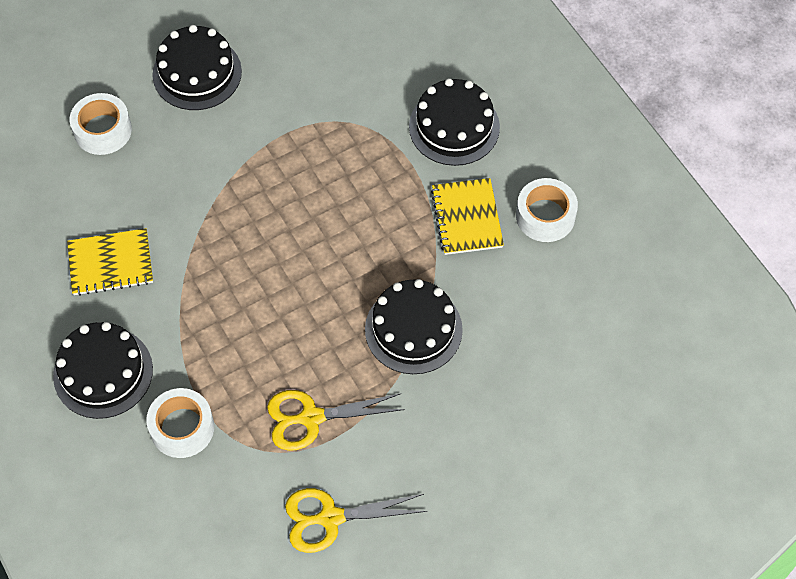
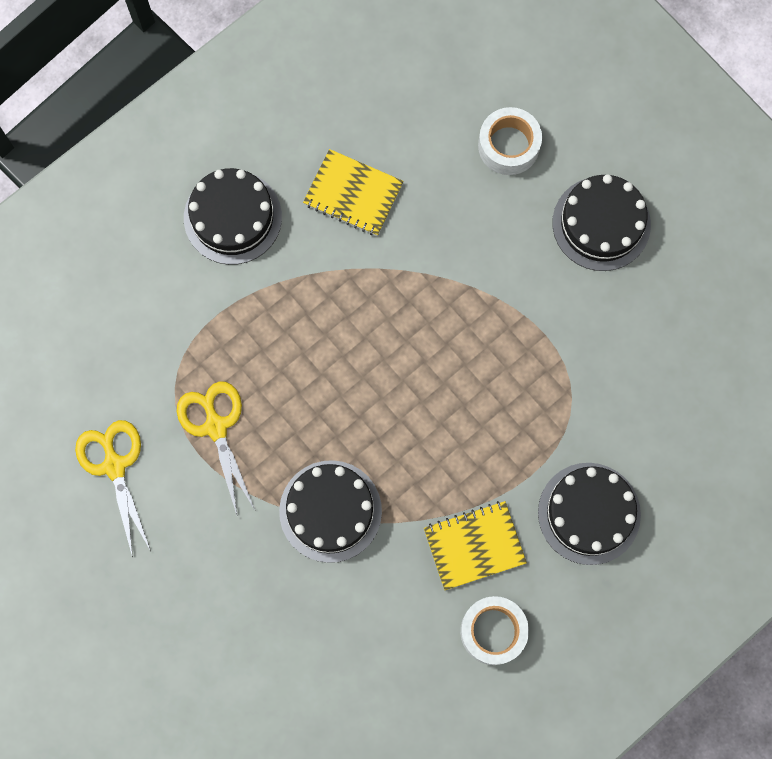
camera: 80 degrees right, 15 degrees up
yellow notebook [67,228,153,296] -> yellow notebook turned 45 degrees counterclockwise [303,149,404,236]
white tape [146,388,214,458] -> none

